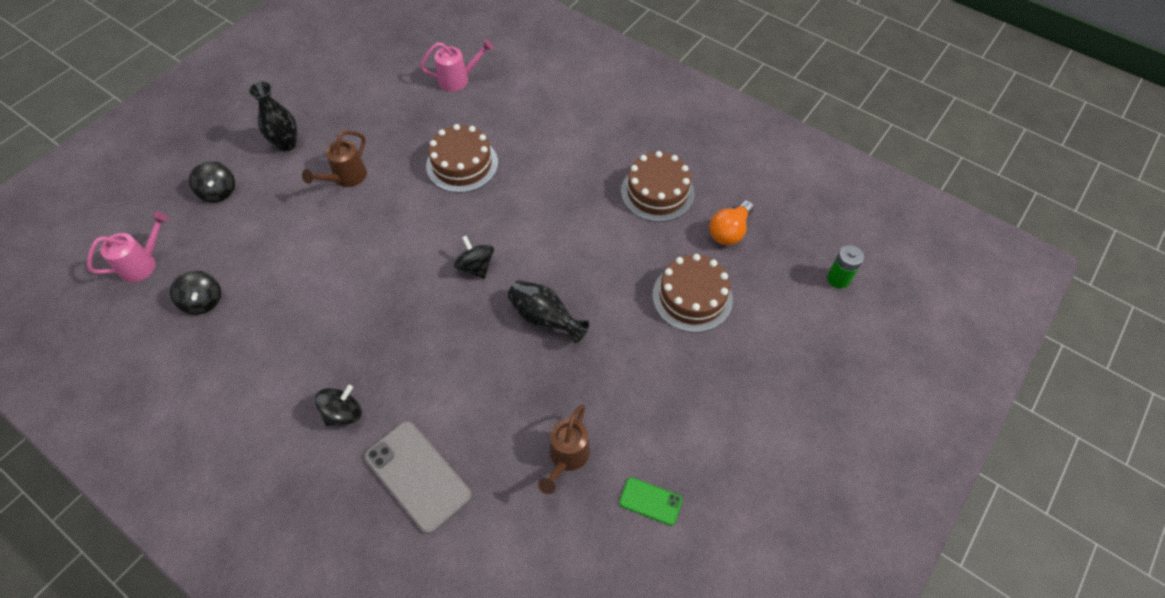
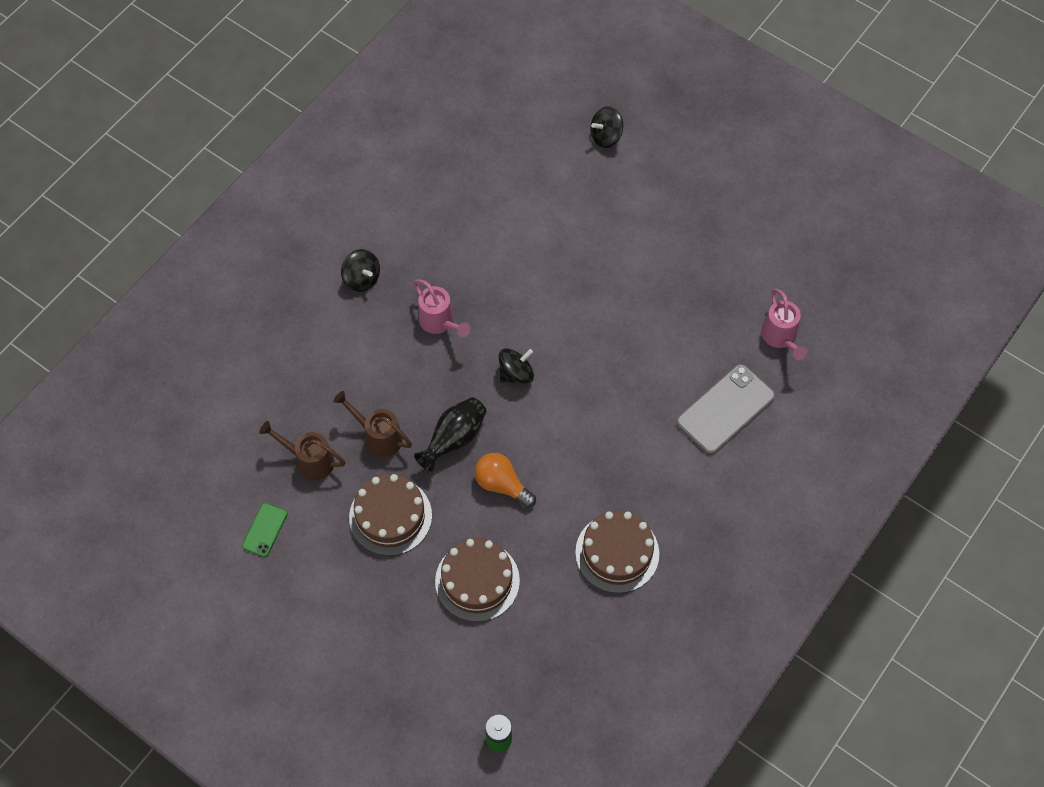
camera: 90 degrees right, 5 degrees up
pink watering can [87,212,169,282] -> pink watering can moved to [413,280,471,337]
black spinning top [170,270,221,315] -> none
black vase [248,81,297,151] -> none
brown watering can [302,130,367,187] -> brown watering can moved to [333,391,412,457]
grey phone [364,421,472,534] -> grey phone moved to [676,364,775,455]
brown cake [426,124,498,193] -> brown cake moved to [349,474,432,556]
orange light bulb [709,200,754,245] -> orange light bulb moved to [475,453,536,508]

